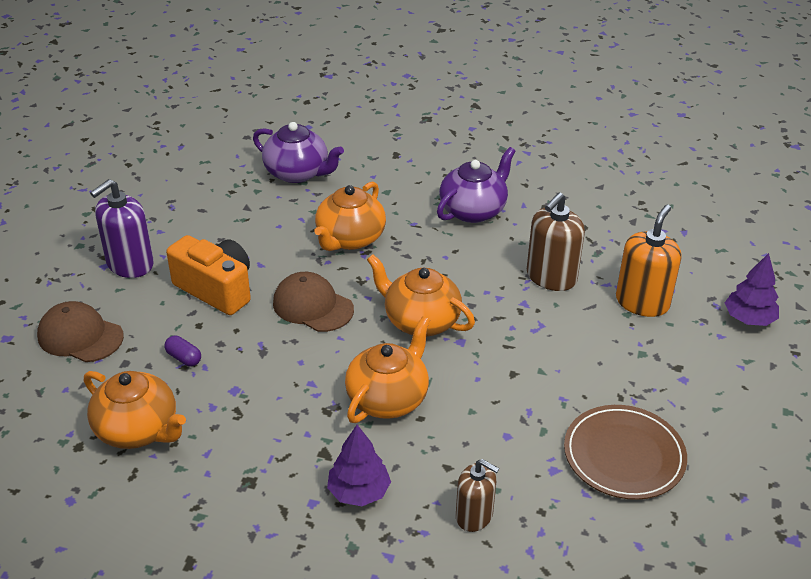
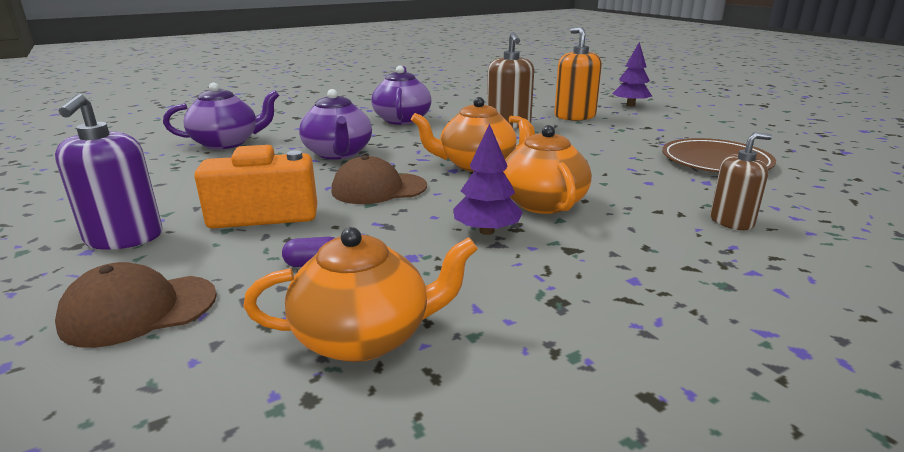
camera: 45 degrees left, 15 degrees down
orange teapot [314,182,386,251] -> purple teapot [299,89,372,160]
purple tree [327,425,391,506] -> purple tree moved to [453,123,523,235]

